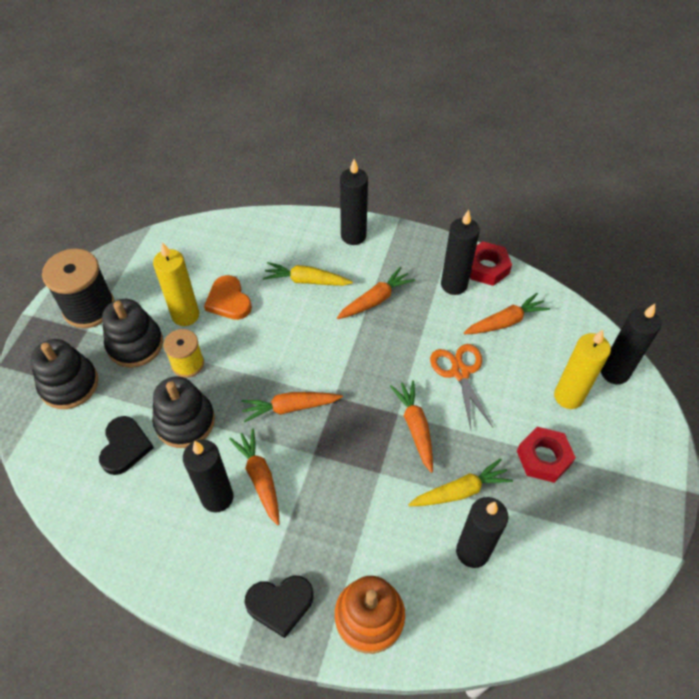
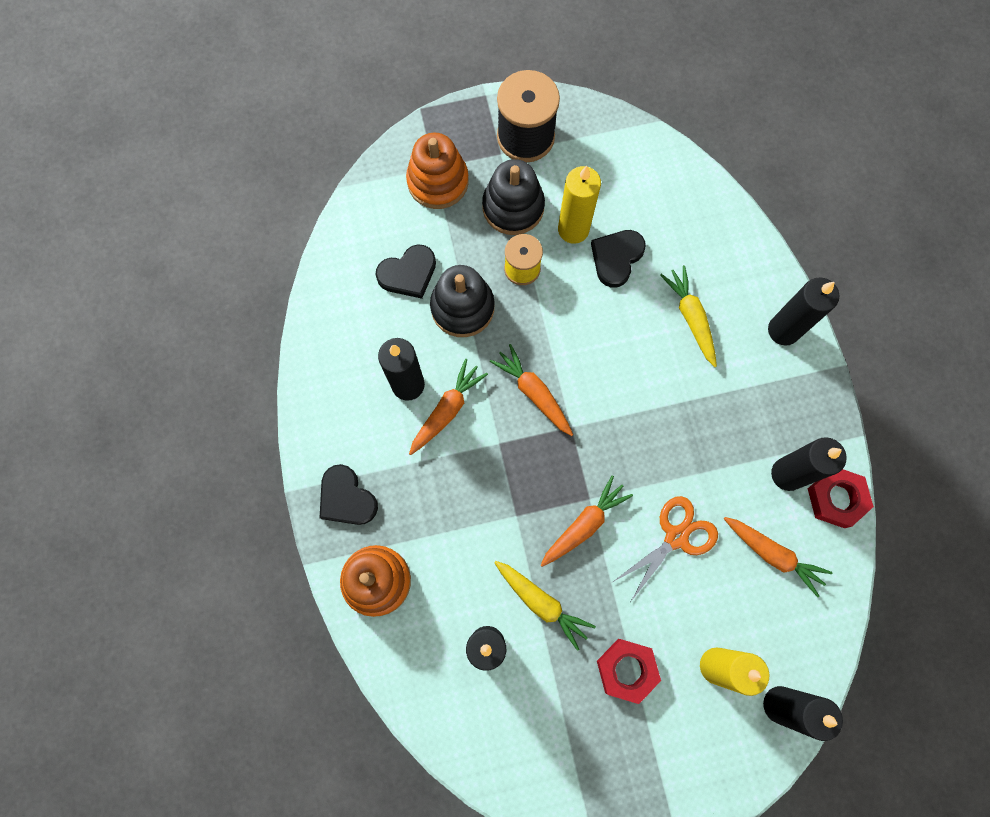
camera: 60 degrees right, 20 degrees up
black stacking toy [30,339,98,409] -> orange stacking toy [406,132,469,209]
orange heart [204,275,252,320] -> black heart [591,230,646,288]
orange carrot [337,267,415,319] -> none

